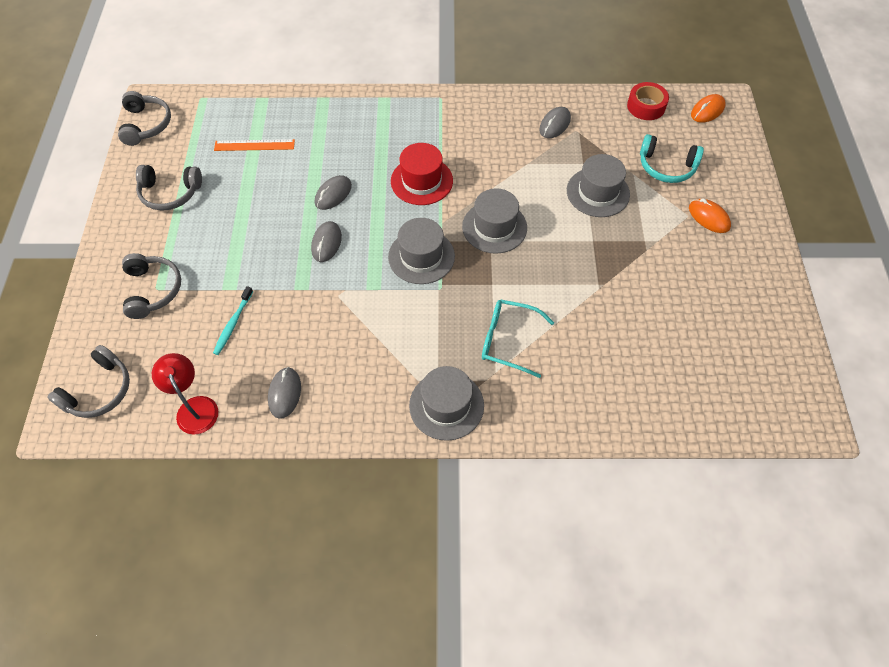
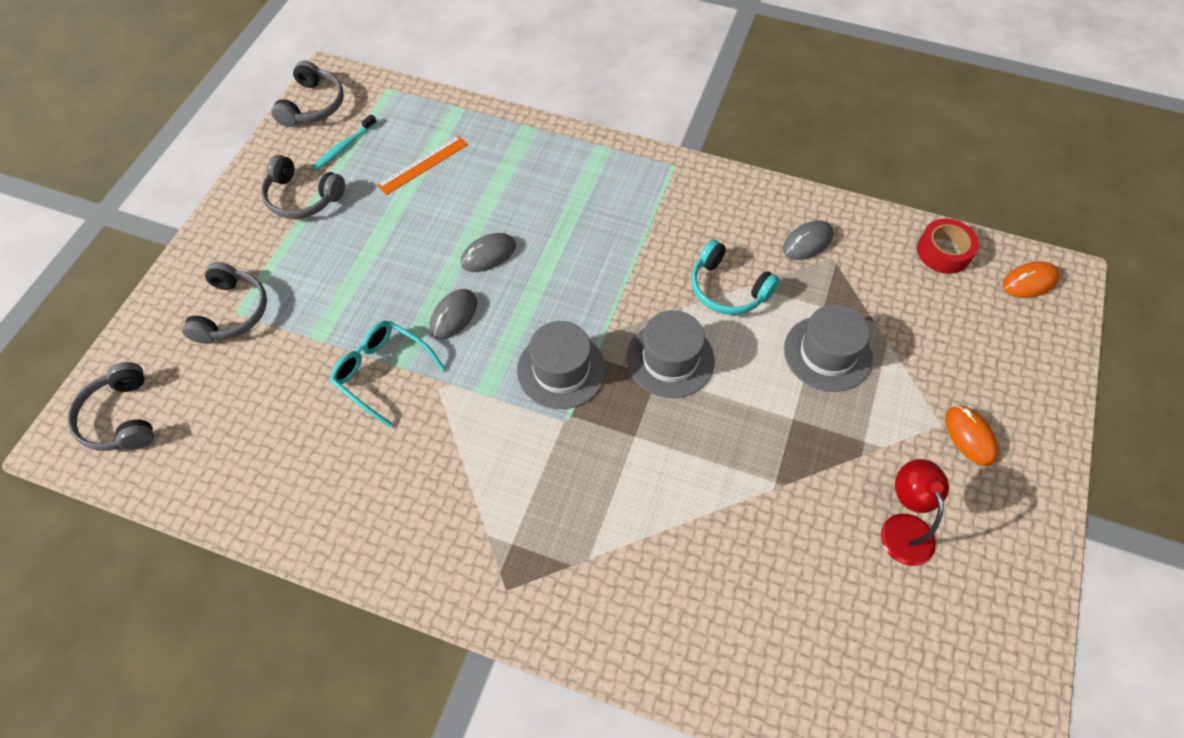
camera: 20 degrees right, 0 degrees up
grey headphones [48,345,130,418] -> grey headphones turned 105 degrees clockwise [68,362,154,451]
red lamp [152,353,218,435] -> red lamp moved to [881,459,949,566]
turquoise toothbrush [213,286,253,355] -> turquoise toothbrush moved to [311,114,377,171]
orange ruler [214,139,295,151] -> orange ruler turned 60 degrees counterclockwise [377,135,468,195]
grey mouse [268,367,301,419] -> none
red hat [391,143,453,205] -> none
grey hat [409,366,484,441] -> none
turquoise glasses [482,299,554,378] -> turquoise glasses moved to [330,321,445,427]
turquoise headphones [640,134,704,183] -> turquoise headphones moved to [691,240,779,315]

